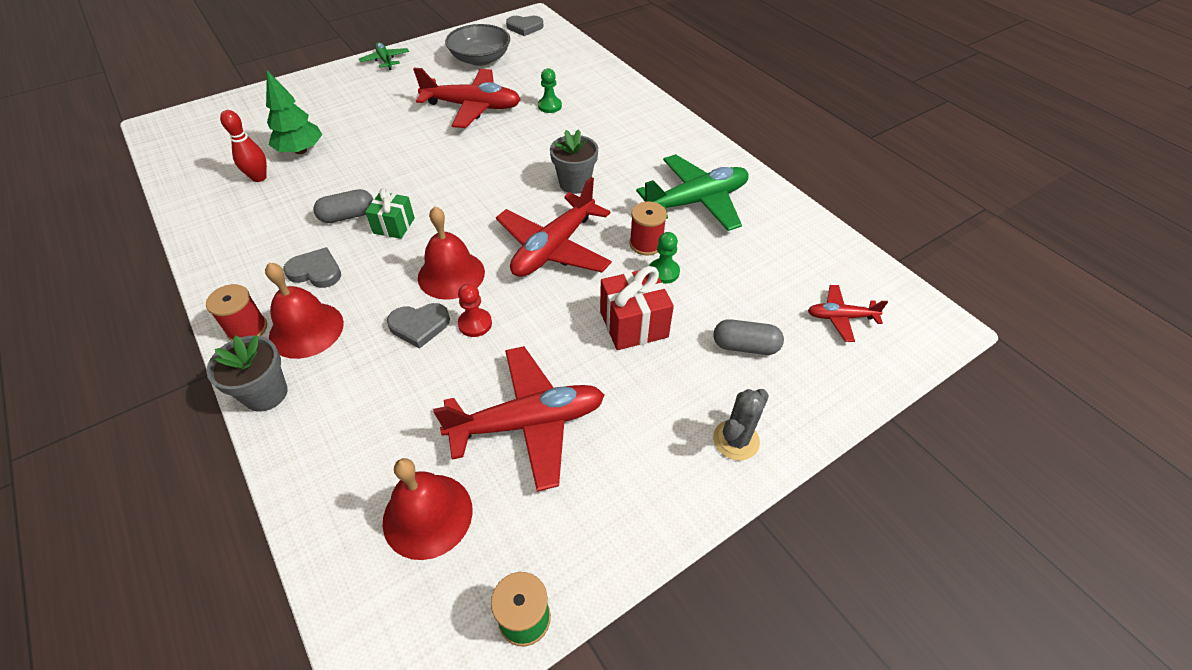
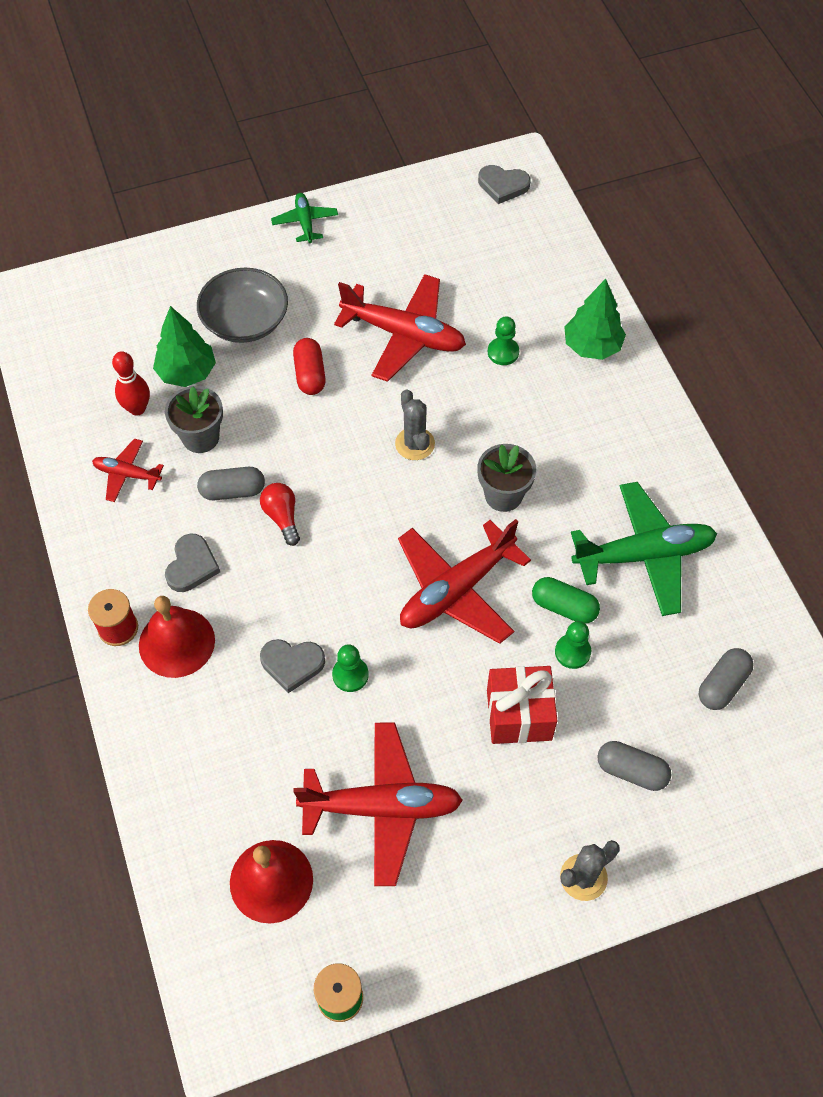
camera: 15 degrees right, 10 degrees up
grey flower pot [206,335,287,412] -> grey flower pot moved to [165,386,223,453]
grey heart [283,247,341,288] -> grey heart turned 75 degrees clockwise [165,534,220,592]
green gift [365,188,415,239] -> red light bulb [260,483,300,546]
red bell [418,206,485,300] -> none
grey bowl [445,24,510,66] -> grey bowl moved to [197,268,288,343]
red pawn [458,284,492,337] -> green pawn [332,644,369,692]
red spool [629,201,667,255] -> green capsule [532,577,600,624]
red plane [808,285,888,342] -> red plane moved to [92,439,164,502]
none -> red capsule [293,338,326,395]
none -> grey cactus [395,389,435,460]
none -> green tree [564,279,626,360]
none -> grey capsule [698,648,754,710]

